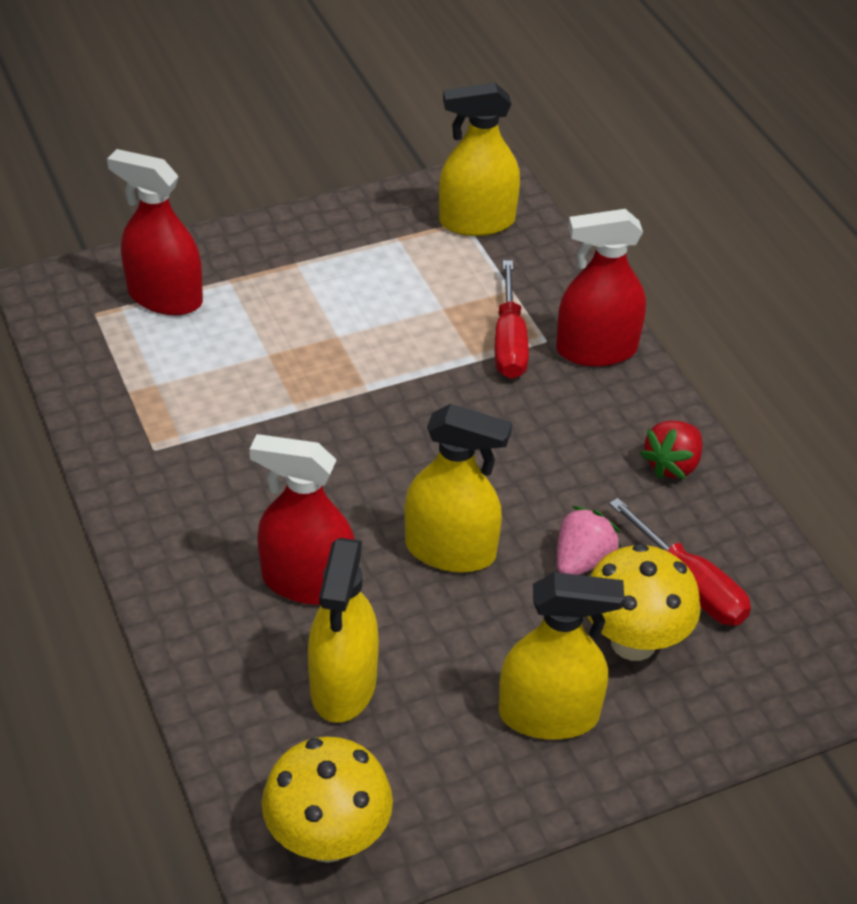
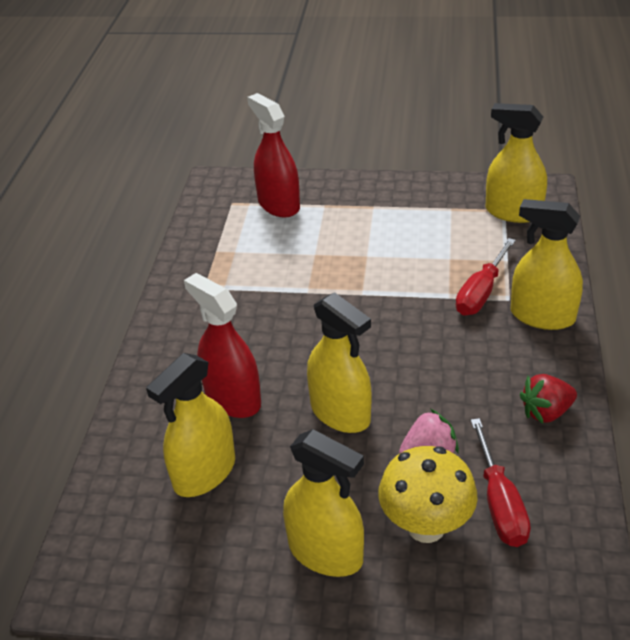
camera: 35 degrees right, 5 degrees down
yellow mushroom [262,736,393,863] -> none
red spray bottle [556,209,646,367] -> yellow spray bottle [510,199,583,330]

